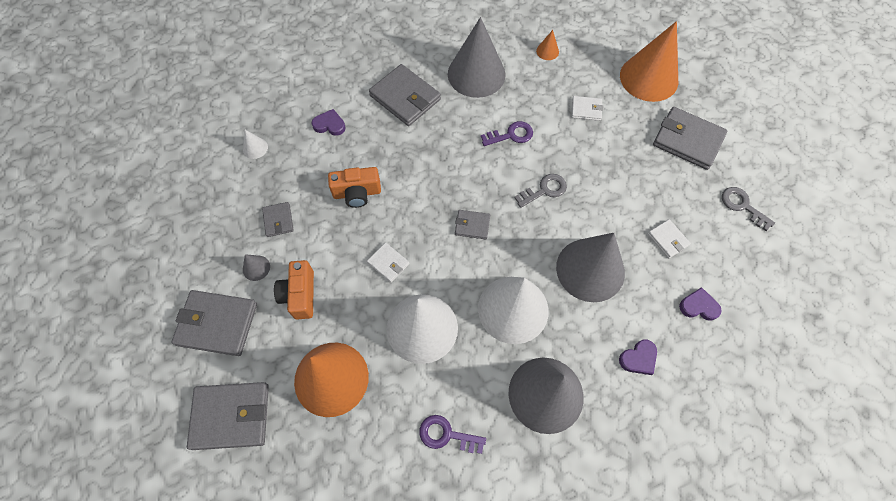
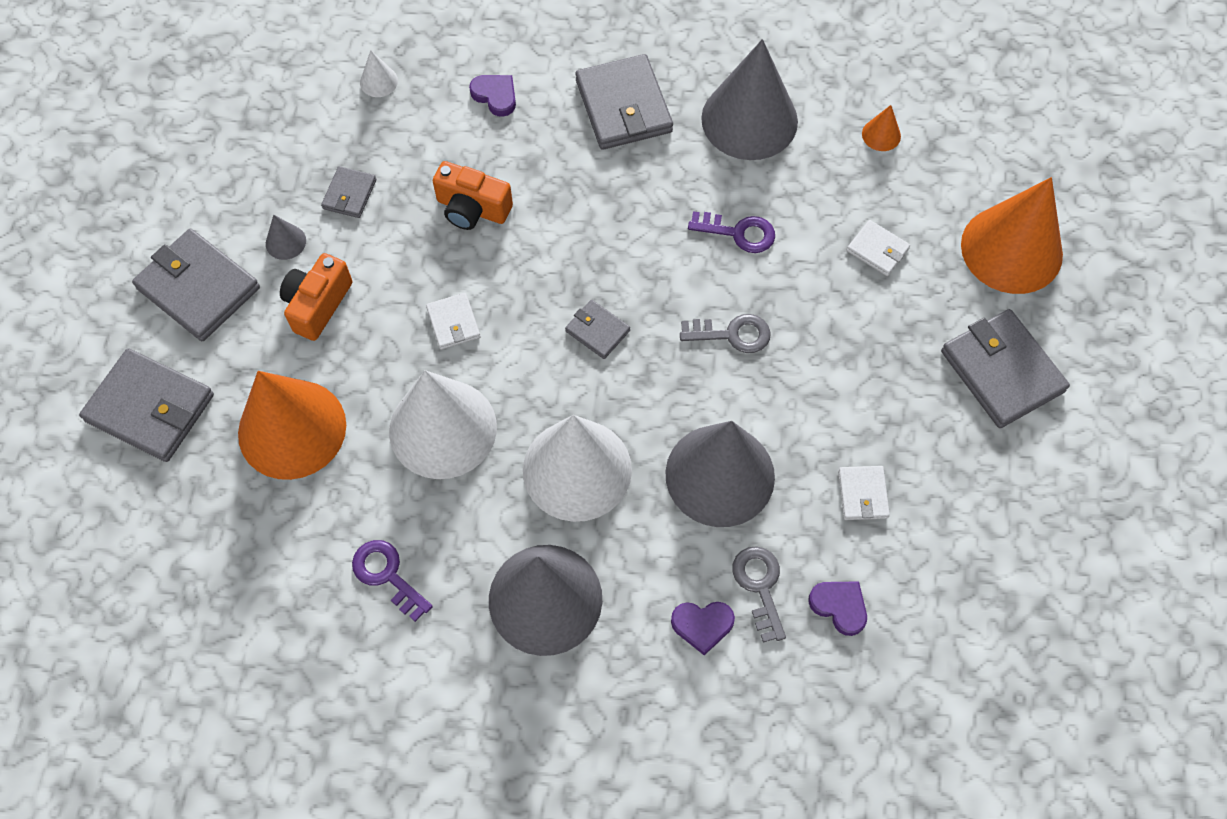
camera: 30 degrees right, 0 degrees up
grey key [722,187,775,231] -> grey key moved to [732,546,786,643]

